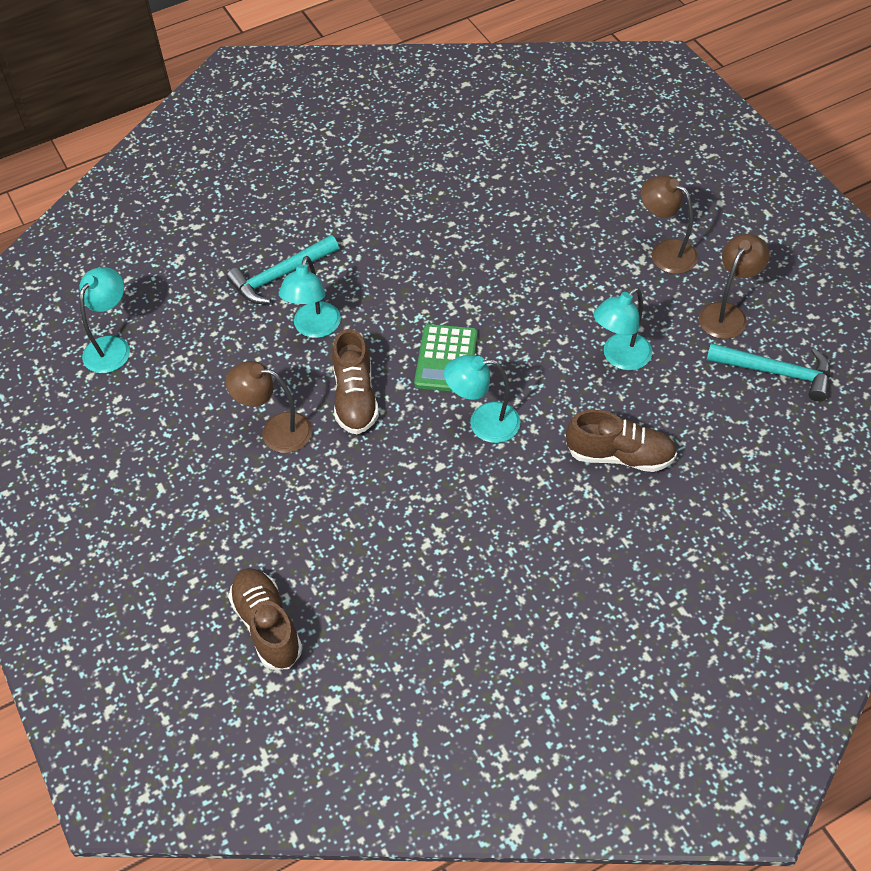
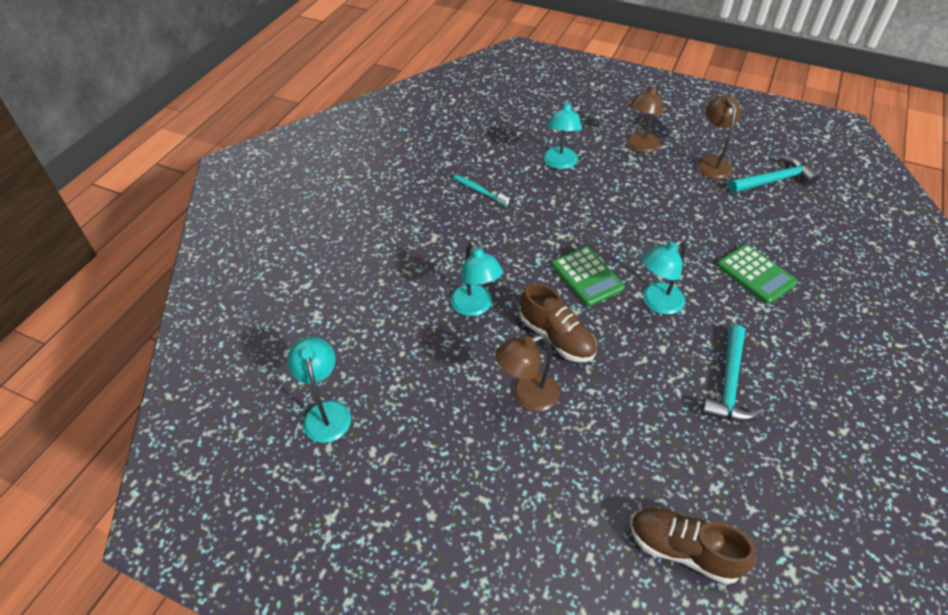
camera: 40 degrees left, 5 degrees down
turquoise hammer [226,235,339,304] -> turquoise hammer moved to [701,325,762,422]
brown shoe [566,410,677,472] -> green calculator [717,244,797,304]
turquoise lamp [593,287,652,370] -> turquoise lamp moved to [543,99,582,169]
brown lamp [641,176,698,274] -> brown lamp turned 60 degrees counterclockwise [627,83,663,153]
none -> turquoise toothbrush [453,175,509,206]

